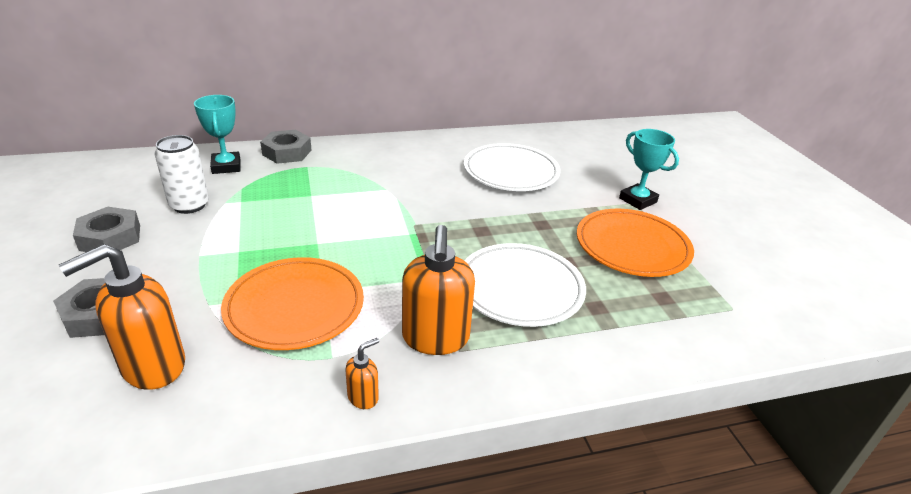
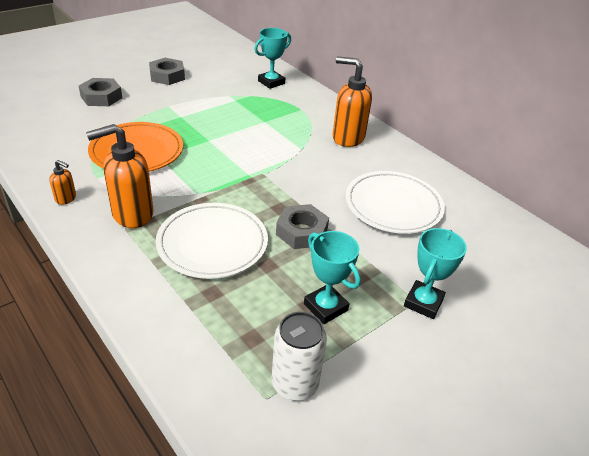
camera: 65 degrees right, 5 degrees up
orange soap dispenser [59,244,185,390] -> orange soap dispenser moved to [332,57,372,147]
white can [155,135,209,214] -> white can moved to [272,312,327,400]
grey nut [260,130,312,164] -> grey nut moved to [276,204,329,249]
orange plate [577,209,694,277] -> turquoise trophy [304,231,361,324]

